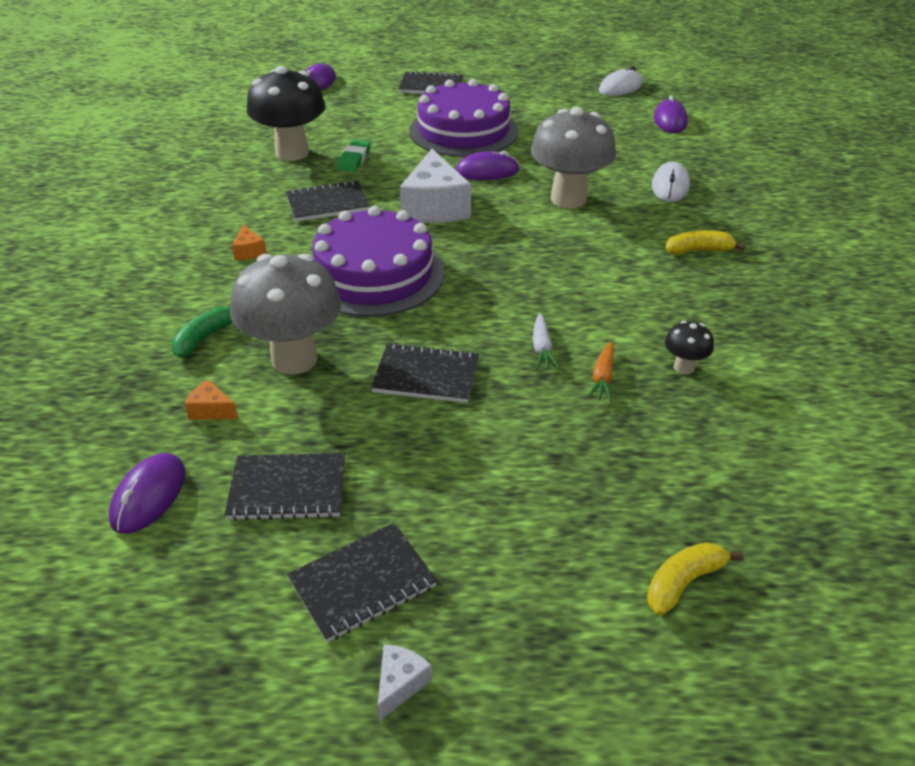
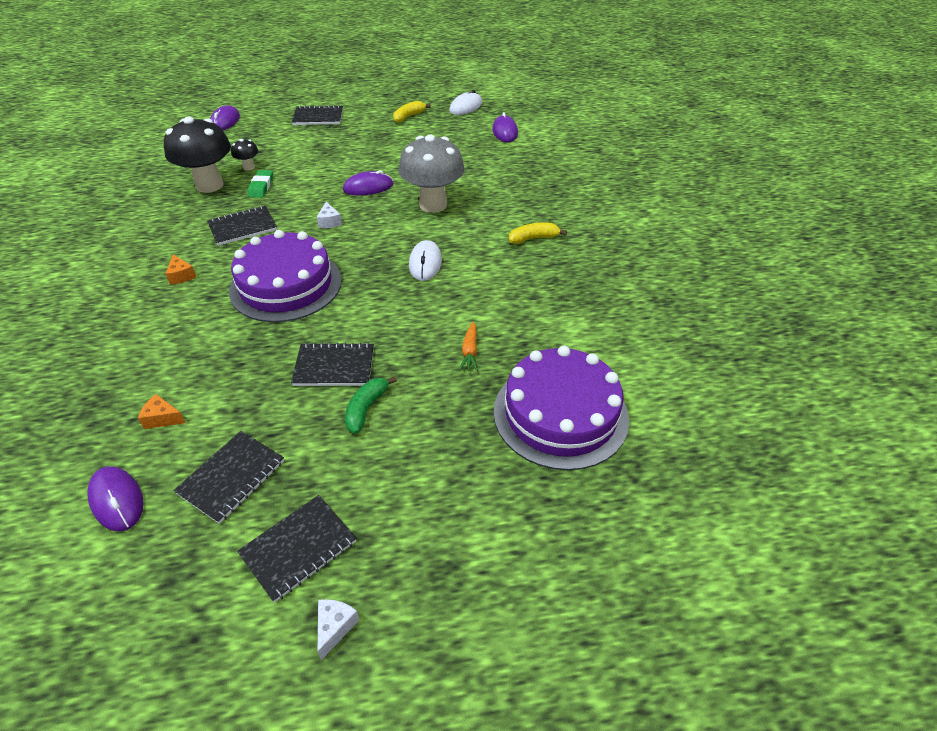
camera: 10 degrees left, 5 degrees up
purple mouse [109,453,186,534] -> purple mouse turned 45 degrees counterclockwise [87,466,144,531]
green banana [171,306,232,358] -> green banana moved to [345,376,397,434]
black notebook [224,453,345,521] -> black notebook turned 45 degrees counterclockwise [173,431,284,524]
grey mushroom [230,253,341,375] -> none
white cheese [400,149,471,223] -> white cheese [317,202,342,228], size x0.43
purple cake [409,79,518,157] -> purple cake moved to [494,346,629,470]
white carrot [533,313,560,370] -> none
yellow banana [647,542,743,616] -> yellow banana moved to [393,101,431,123]
white mouse [652,162,690,202] -> white mouse moved to [409,240,442,281]
black mushroom [665,320,714,374] -> black mushroom moved to [231,139,258,171]

